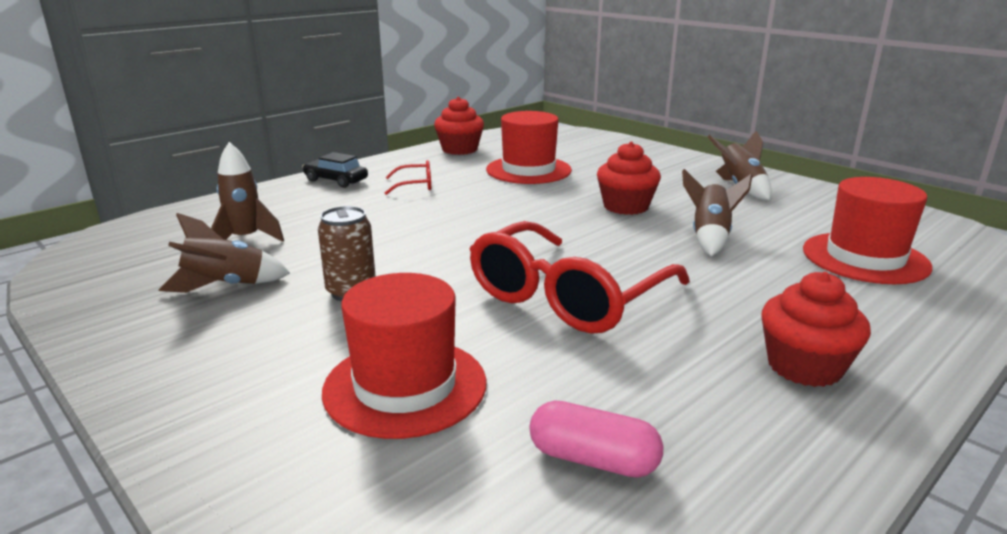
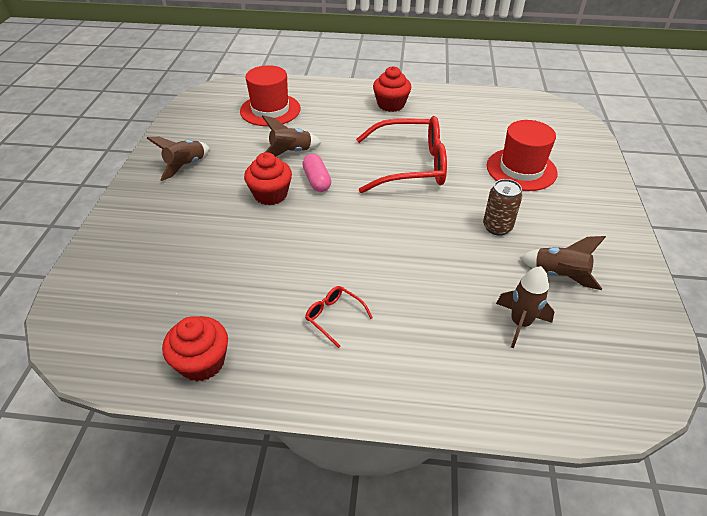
camera: 130 degrees left, 20 degrees up
black car [302,152,368,188] -> none
red hat [486,111,572,184] -> none
pink capsule [529,401,664,478] -> pink capsule moved to [302,154,331,192]

